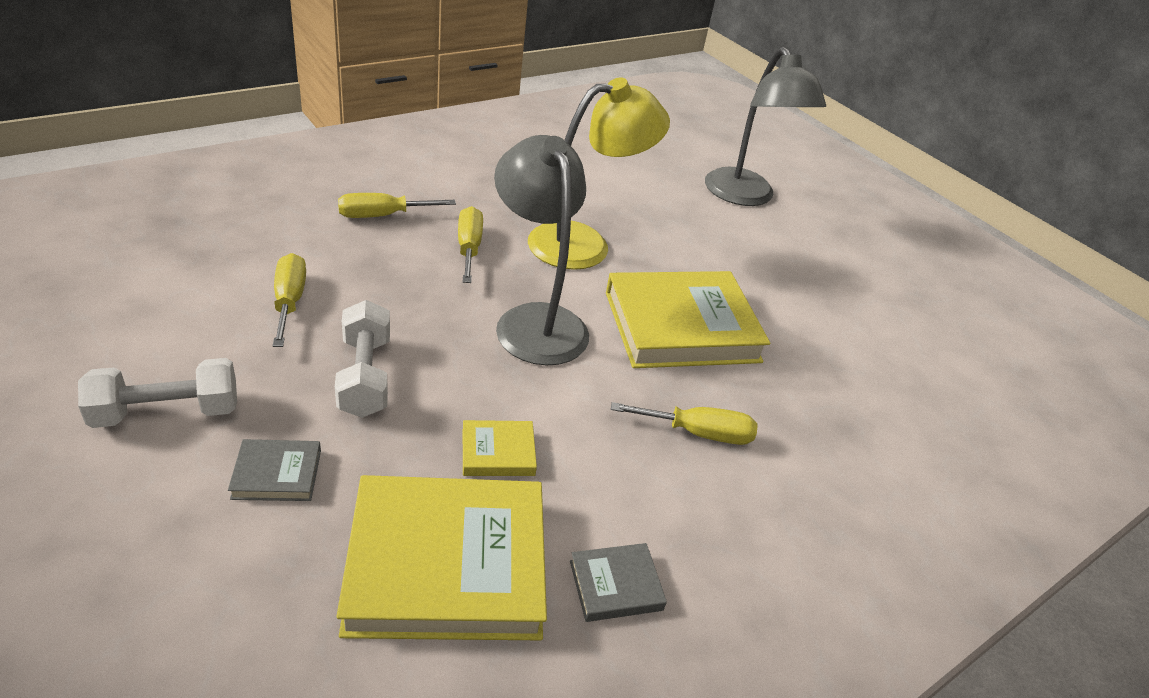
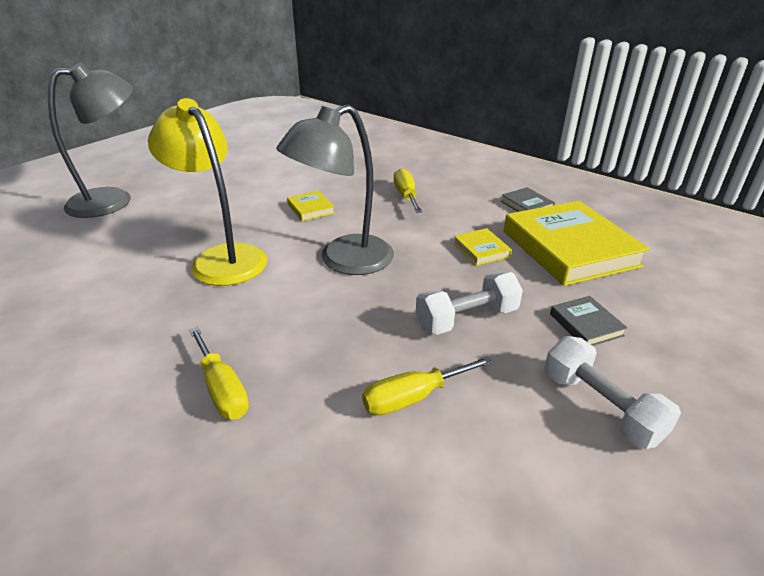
camera: 100 degrees left, 5 degrees down
yellow screwdriver [458,206,483,283] -> none
yellow book [606,271,770,368] -> yellow book [287,191,335,221], size x0.43

